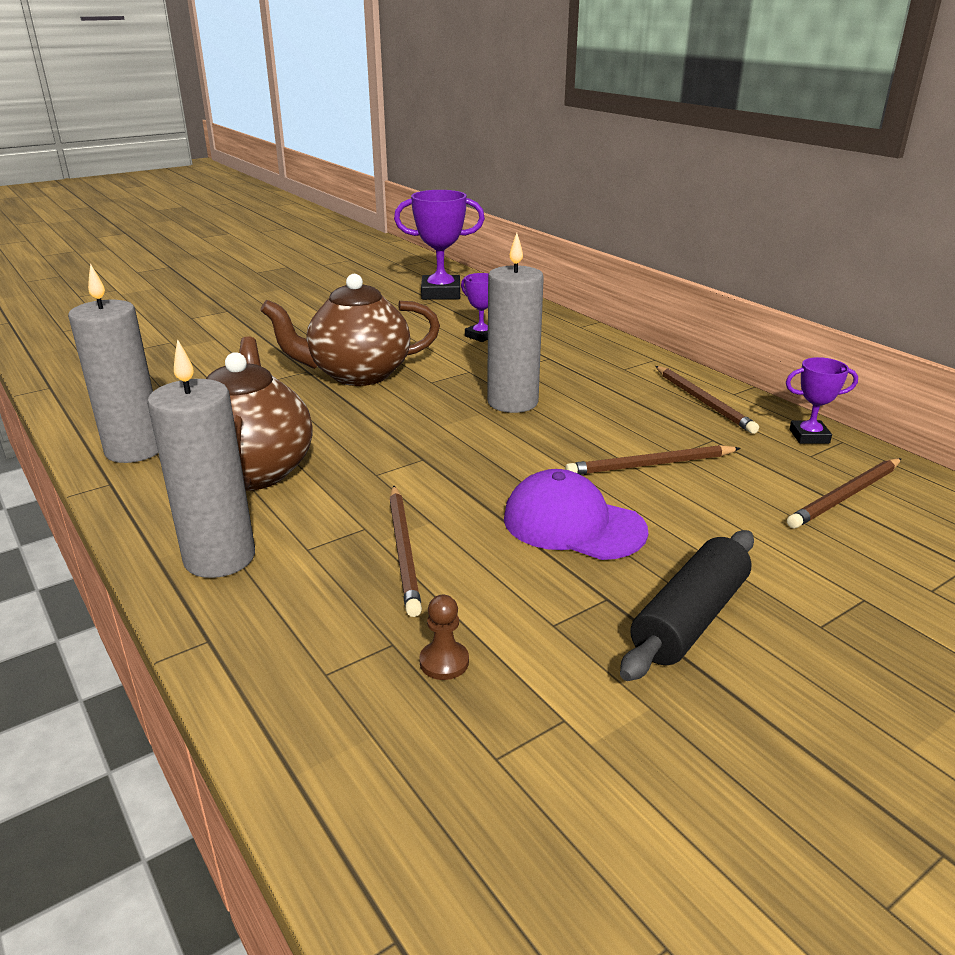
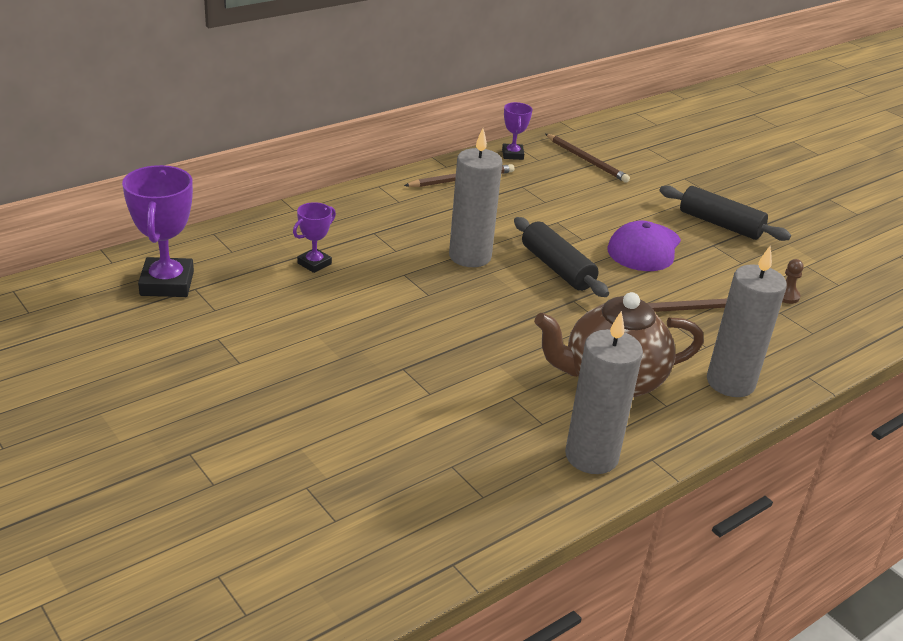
camera: 95 degrees left, 5 degrees up
brown teapot [260,274,440,386] -> none
brown pencil [565,445,741,475] -> none
none -> black rolling pin [514,217,609,297]

